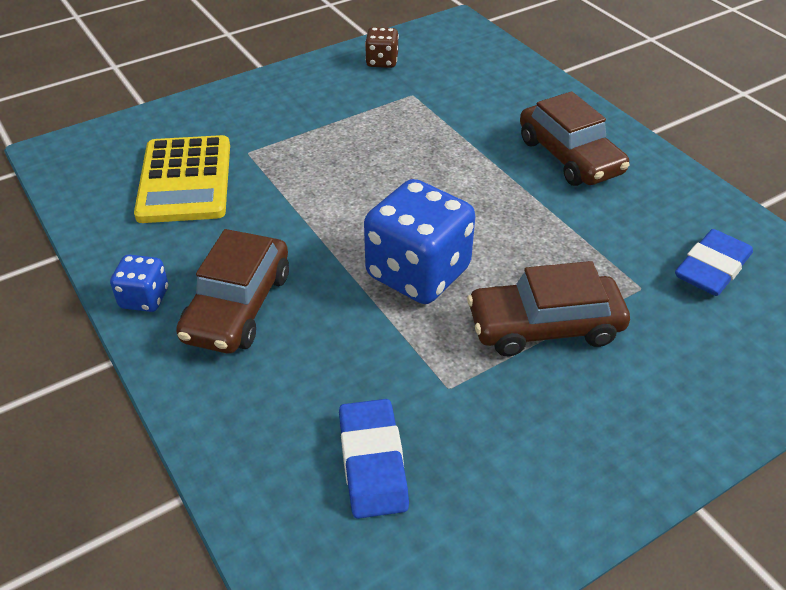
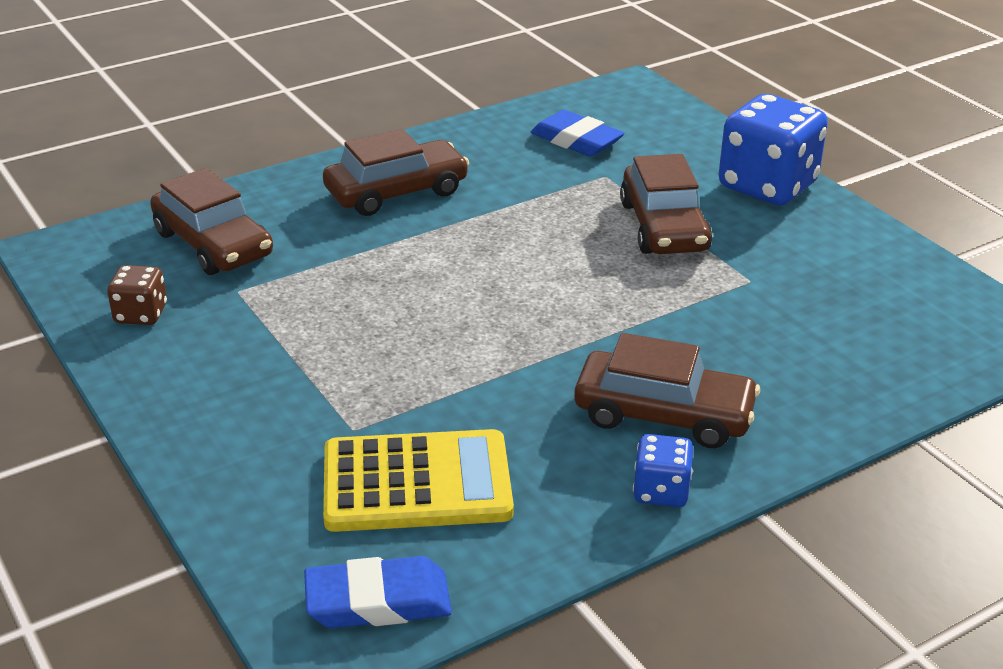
camera: 90 degrees left, 10 degrees down
blue eraser [339,399,409,519] -> blue eraser moved to [304,556,452,628]
blue dice [364,179,475,304] -> blue dice moved to [719,94,828,206]
none -> brown car [150,168,273,275]

